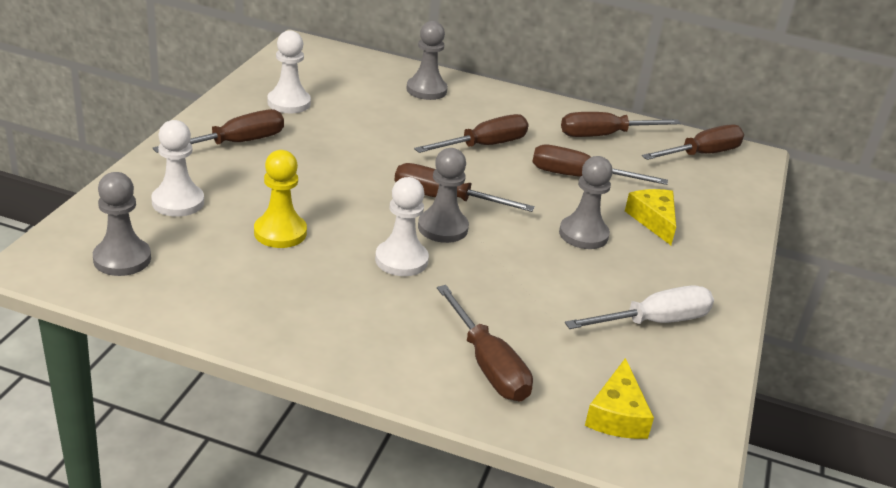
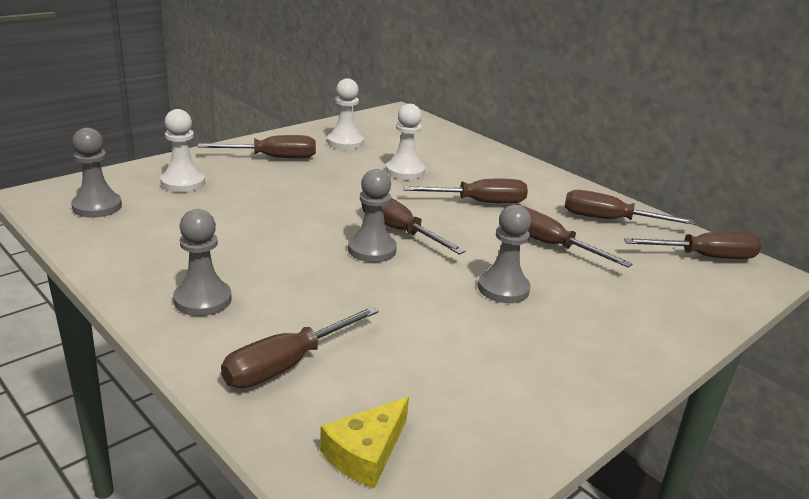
camera: 30 degrees right, 5 degrees down
yellow pawn [254,150,307,248] -> none
white pawn [375,177,429,276] -> white pawn moved to [386,104,425,180]
grey pawn [406,21,448,100] -> grey pawn moved to [173,209,232,316]
brown screwdriver [437,285,533,402] -> brown screwdriver turned 45 degrees clockwise [221,306,379,388]
white screwdriver [565,285,714,329] -> none
yellow cheese [625,189,676,245] -> none

